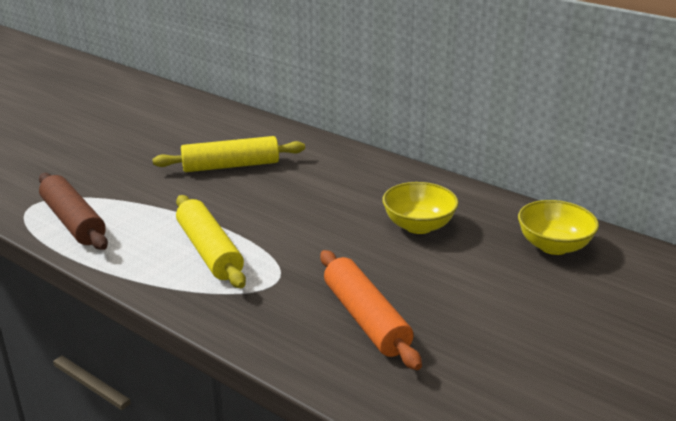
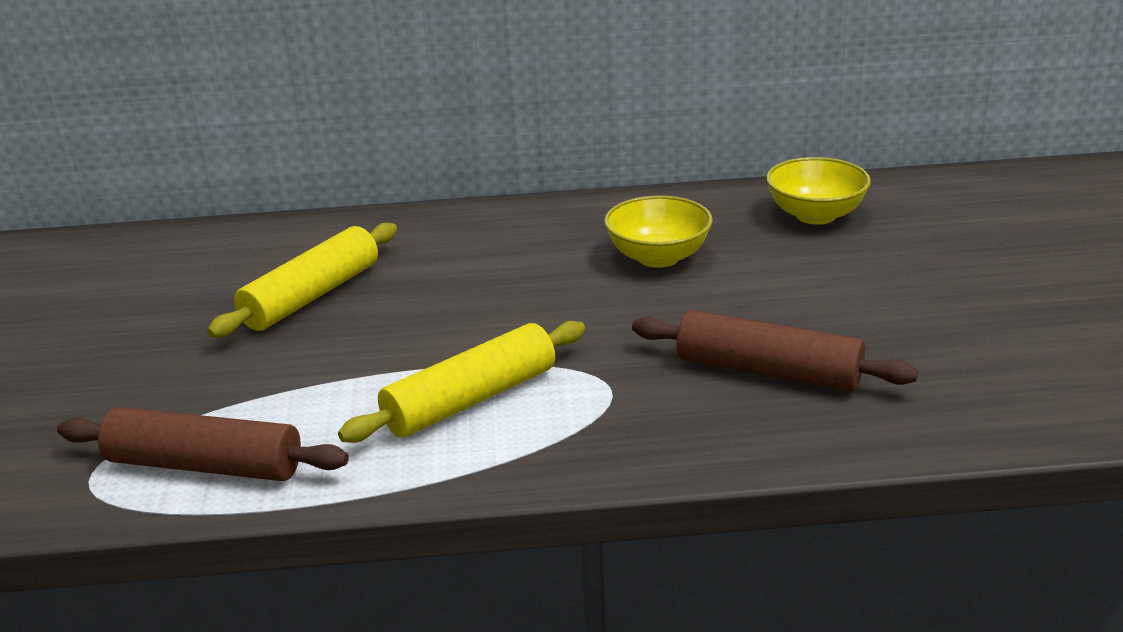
camera: 40 degrees left, 0 degrees up
yellow rolling pin [176,195,246,288] -> yellow rolling pin turned 60 degrees counterclockwise [338,321,585,443]
orange rolling pin [320,250,422,370] -> brown rolling pin [632,310,918,391]

